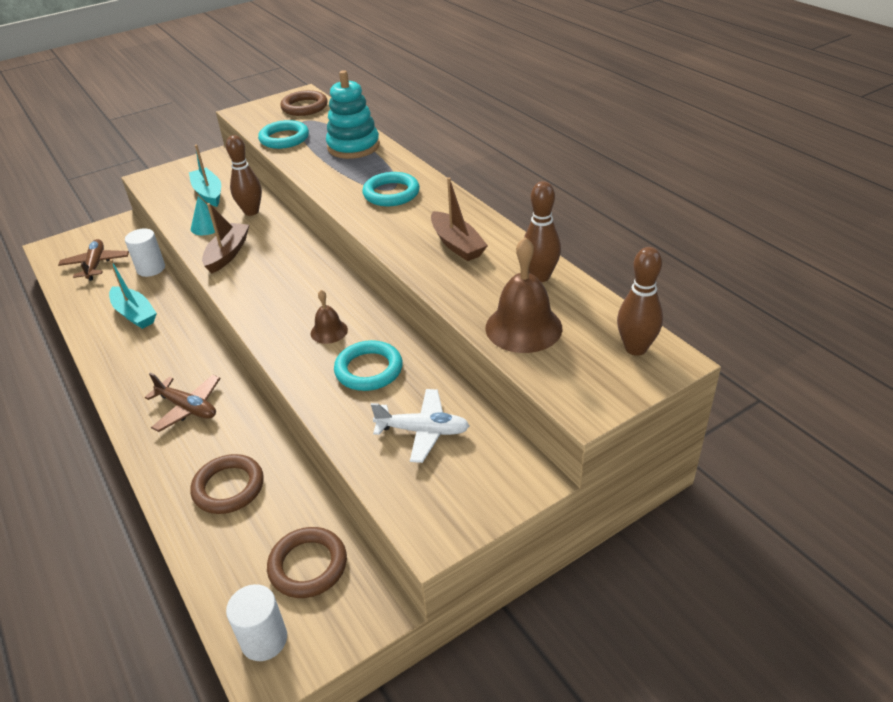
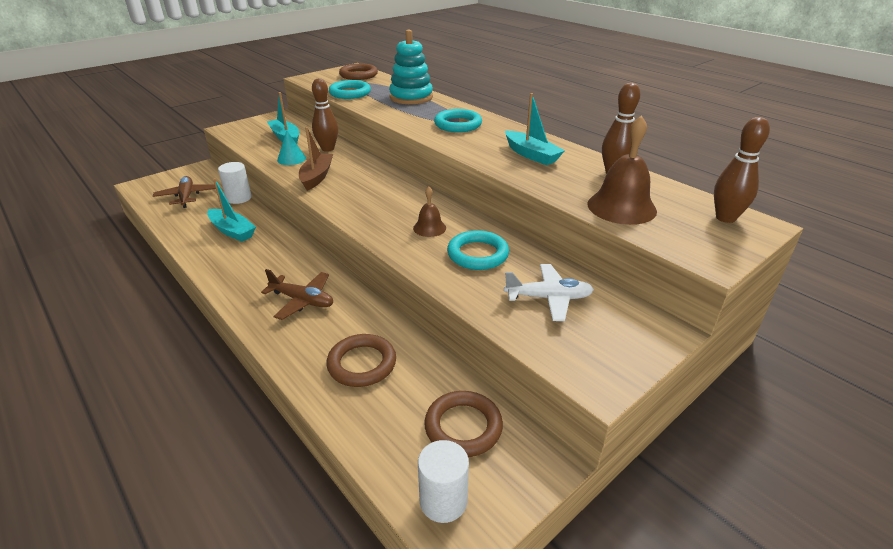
camera: 10 degrees left, 5 degrees down
brown boat [431,177,488,261] -> turquoise boat [505,93,565,165]

